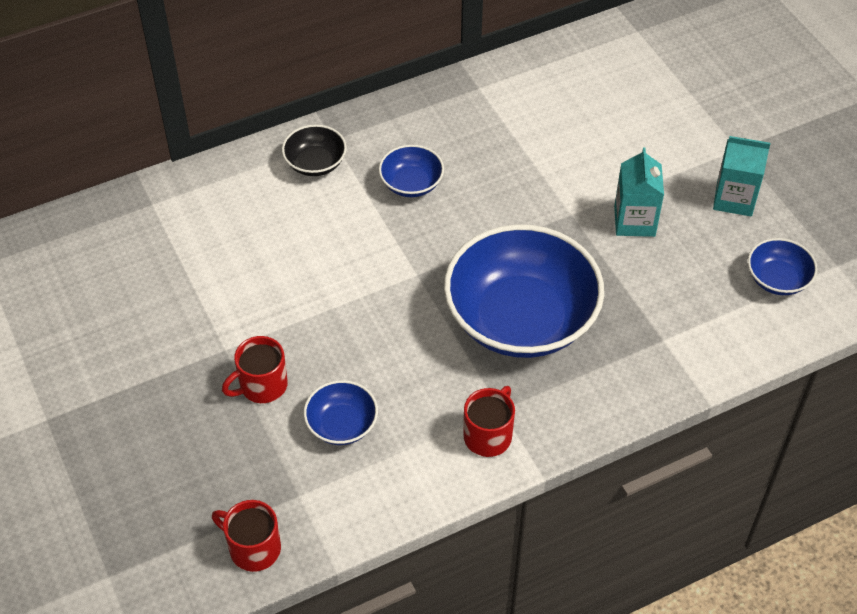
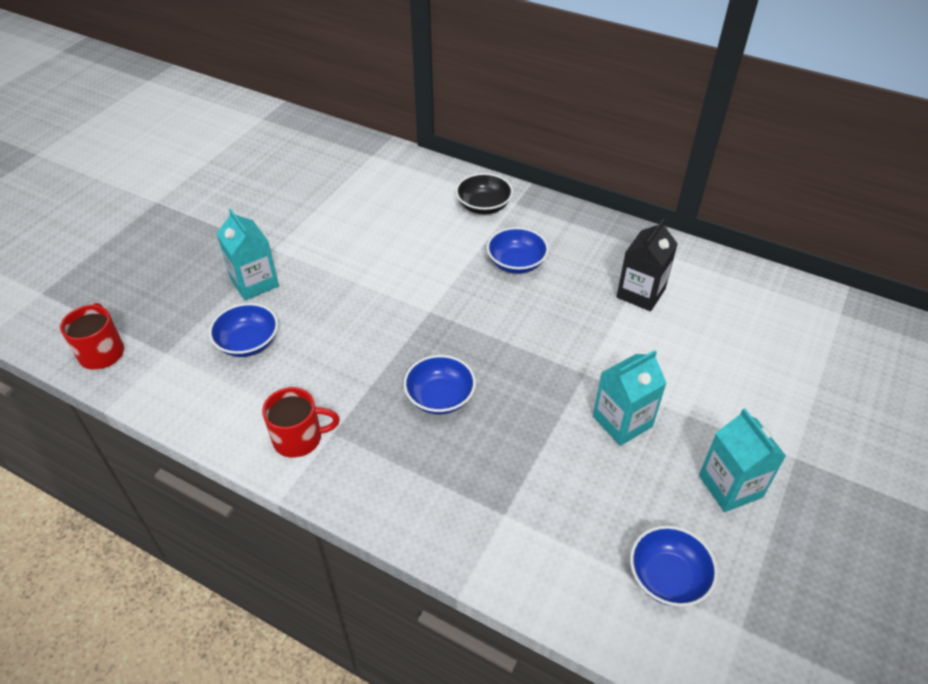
camera: 55 degrees right, 5 degrees down
red mug [222,336,288,403] -> turquoise carton [217,209,279,301]
blue bowl [444,224,604,358] -> blue bowl [403,355,476,414], size x0.45
none -> black carton [616,219,678,311]

